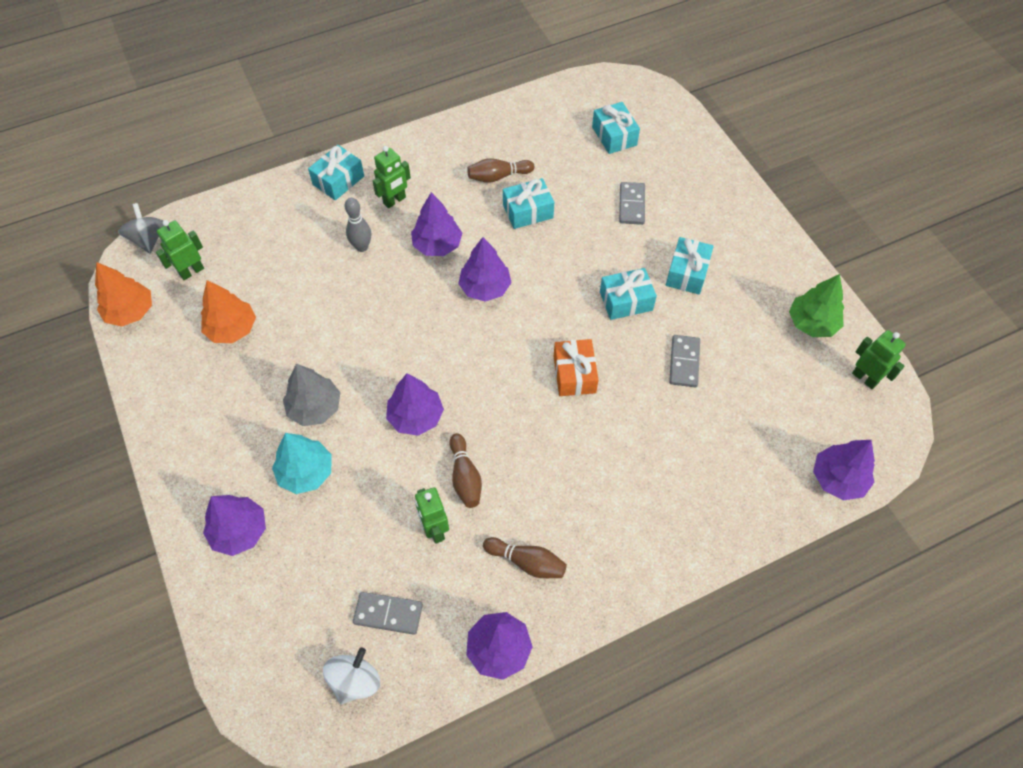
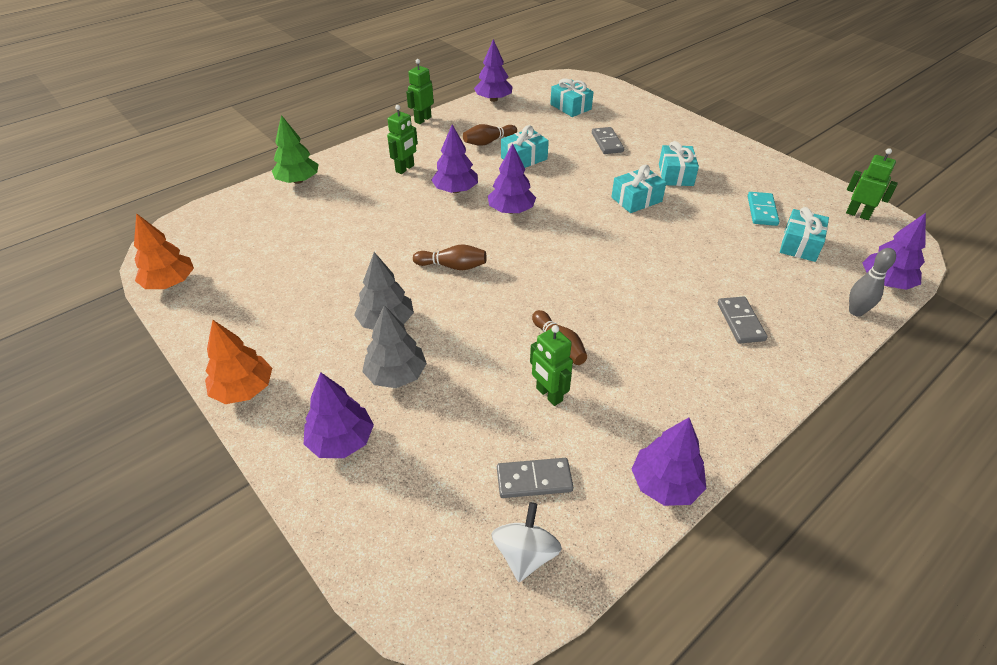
camera: 15 degrees left, 15 degrees down
grey spinning top [118,203,164,253] -> none
green robot [156,220,204,280] -> green robot moved to [406,59,434,124]
orange tree [201,280,256,343] -> orange tree moved to [205,320,272,404]
turquoise tree [272,433,332,494] -> grey tree [362,305,427,388]
turquoise gift [308,145,364,200] -> turquoise gift moved to [780,207,829,262]
grey bowling pin [345,198,371,252] -> grey bowling pin moved to [849,248,896,317]
purple tree [386,373,444,436] -> purple tree moved to [474,39,513,102]
brown bowling pin [483,537,567,578] -> brown bowling pin moved to [413,244,487,270]
orange gift [554,339,599,396] -> none
grey domino [669,335,700,387] -> grey domino moved to [718,296,768,343]
green tree [789,274,844,337] -> green tree moved to [272,115,319,184]
none -> turquoise domino [748,192,779,226]

